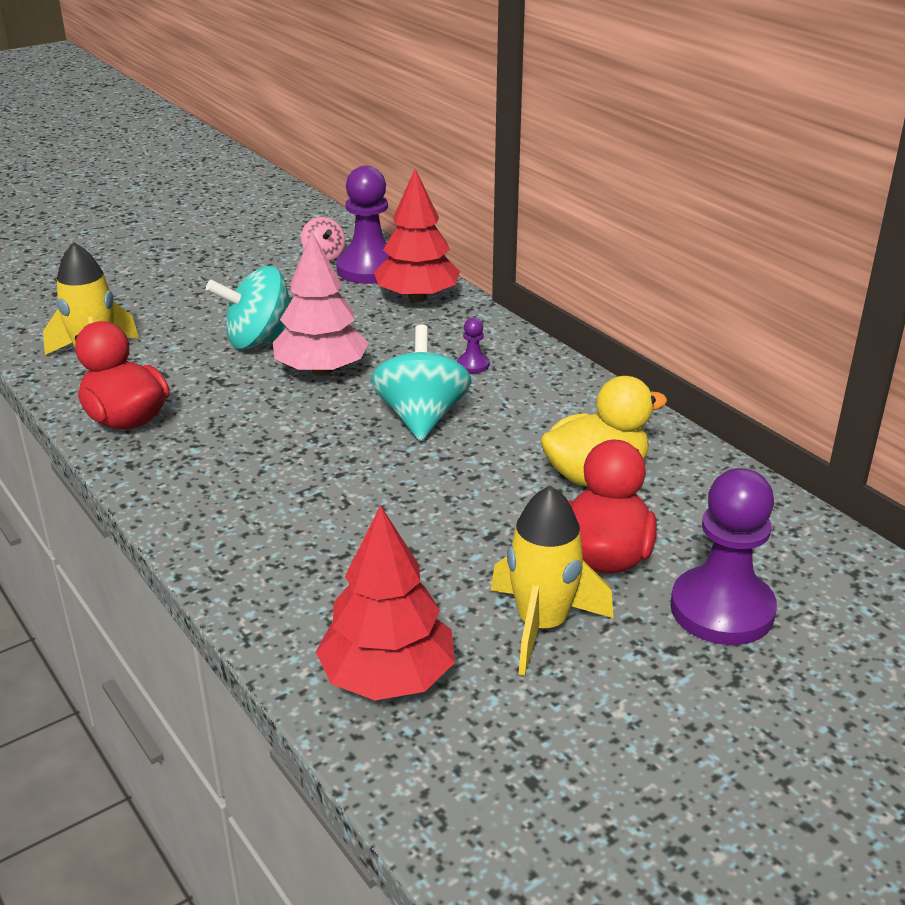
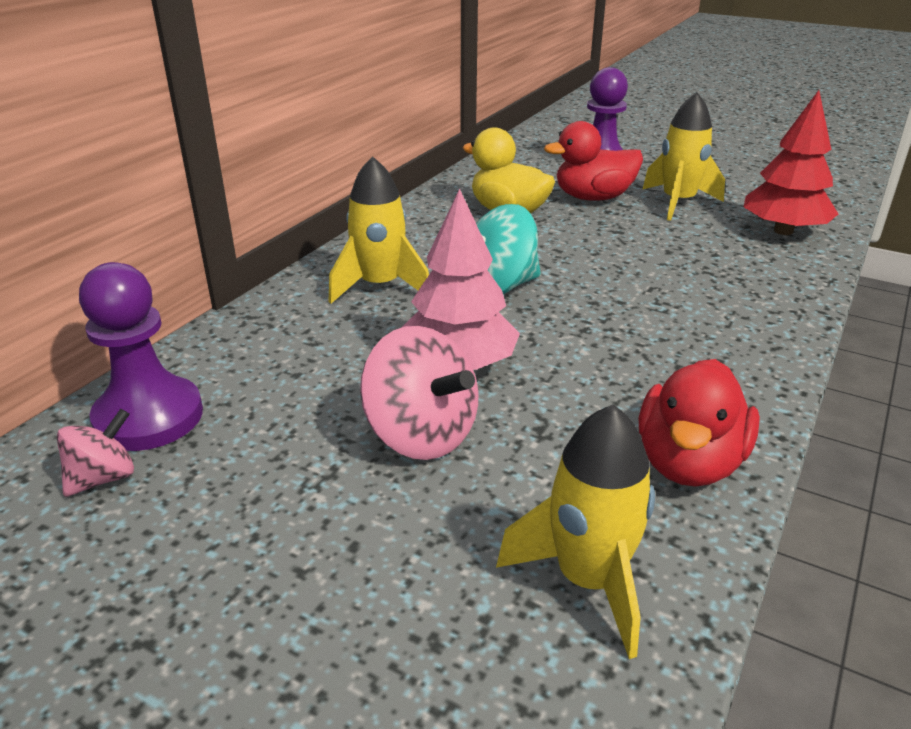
camera: 115 degrees left, 0 degrees up
turquoise spinning top [206,266,291,349] -> pink spinning top [360,326,478,460]
red tree [374,169,460,302] -> none
purple pawn [457,317,489,373] -> yellow rocket [329,156,429,304]

